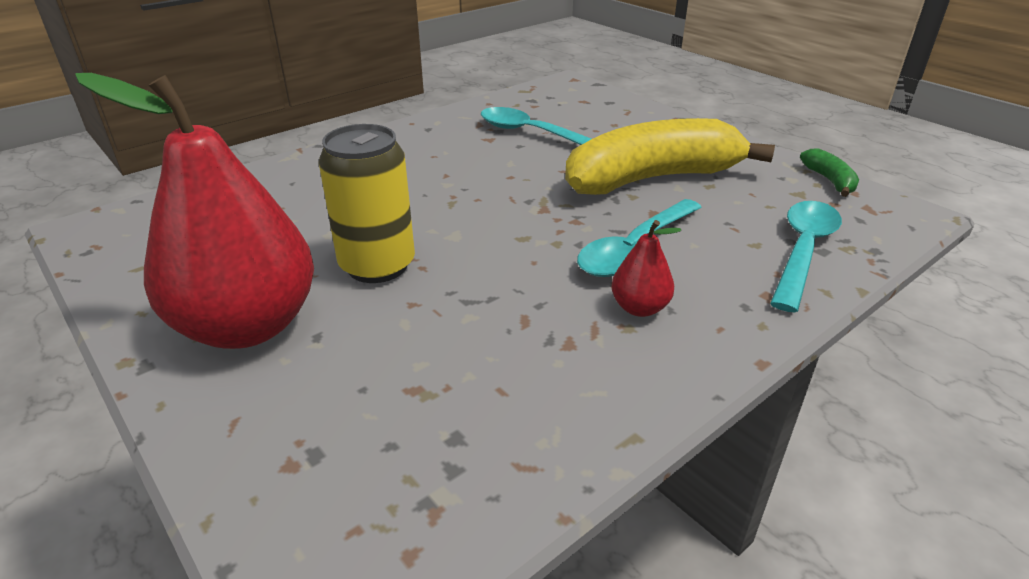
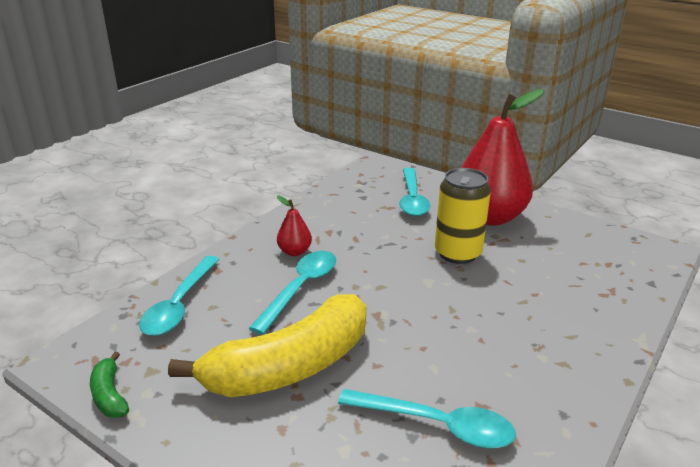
camera: 165 degrees right, 5 degrees down
none -> turquoise spoon [399,168,430,216]

